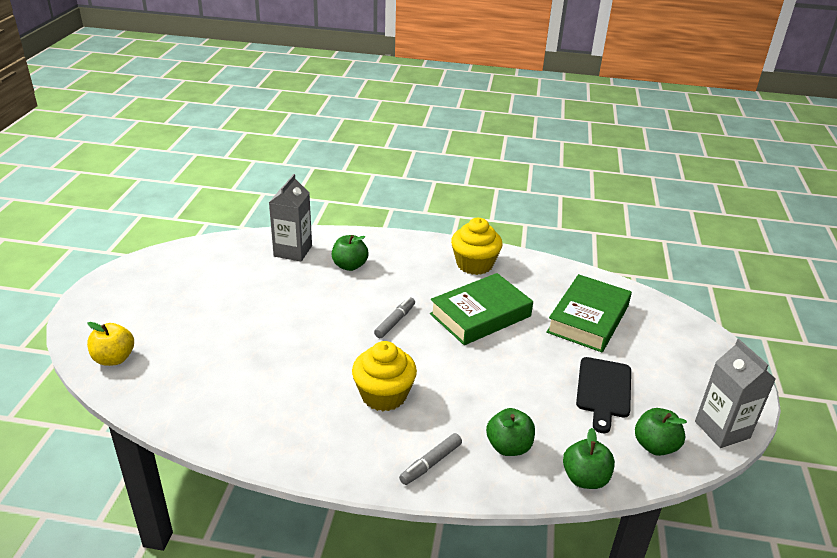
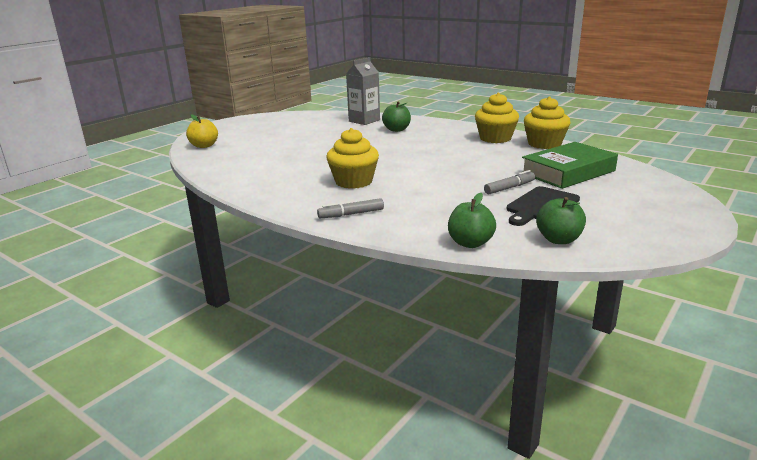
camera: 30 degrees right, 10 degrees down
grey marker [374,297,415,338] -> grey marker moved to [484,170,535,194]
green book [430,273,533,345] -> none
green apple [486,408,535,456] -> none
grey carton [695,339,776,448] -> none
none -> yellow cupcake [524,96,571,149]

